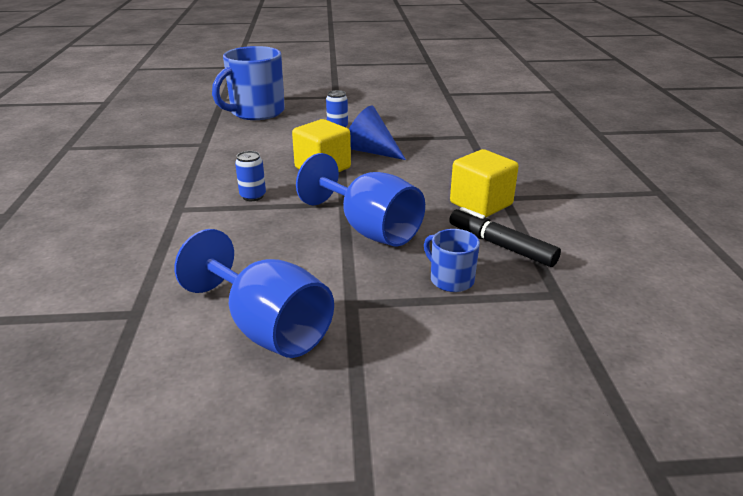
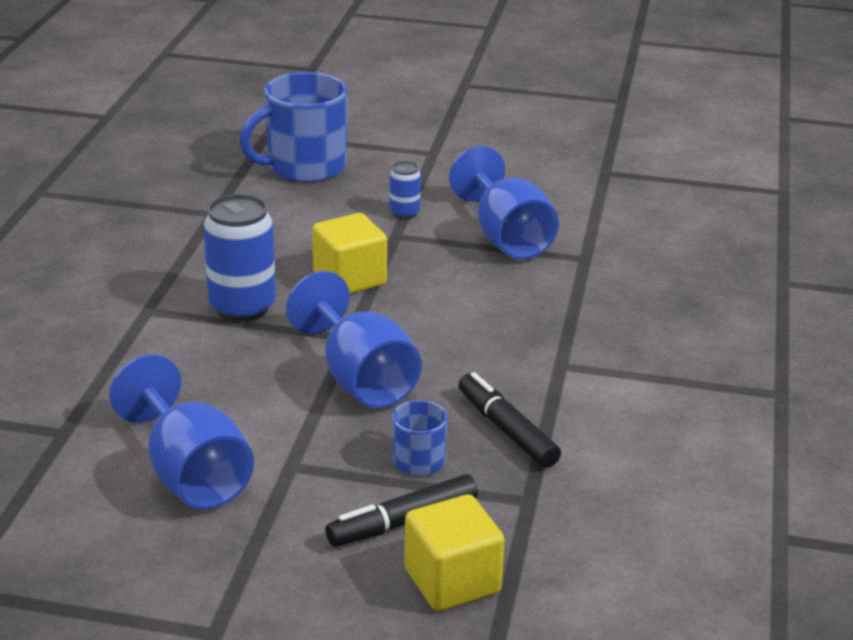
camera: 15 degrees right, 0 degrees up
blue can [235,151,266,201] -> blue can [203,194,276,322], size x1.97
blue cone [349,105,406,160] -> none
yellow cube [450,149,519,218] -> yellow cube moved to [404,494,505,611]
none -> black marker [325,474,478,547]
none -> blue goblet [449,146,559,259]

